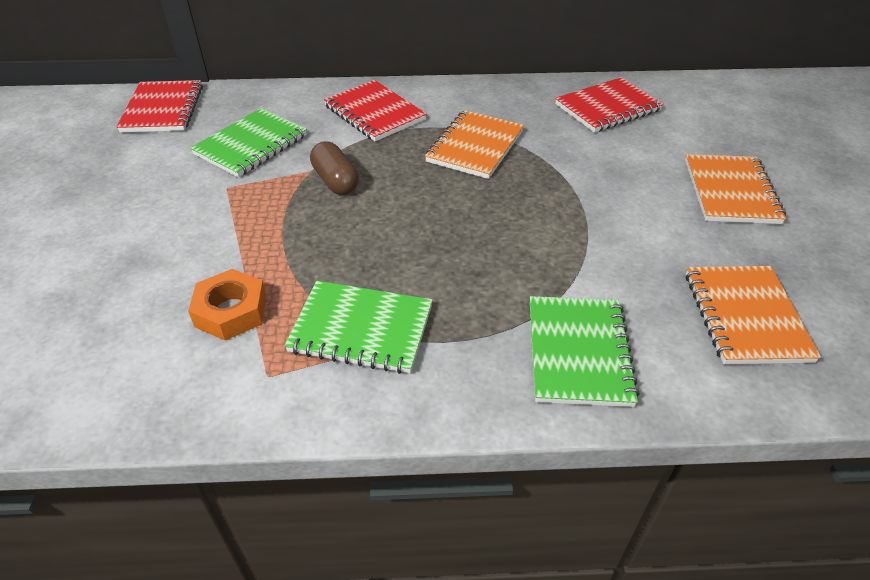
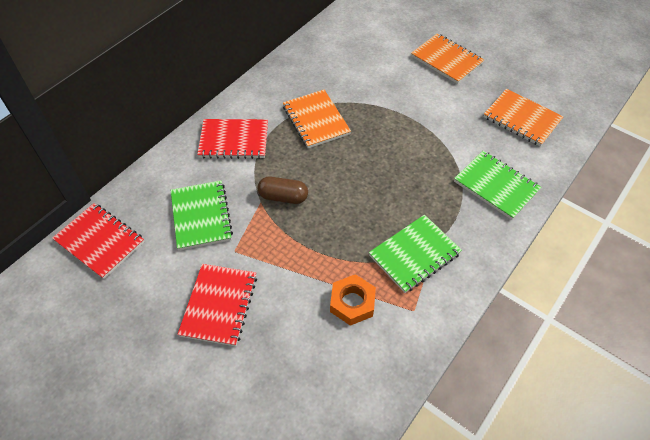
camera: 50 degrees left, 10 degrees up
red notebook [555,77,664,133] -> red notebook moved to [177,264,257,346]

